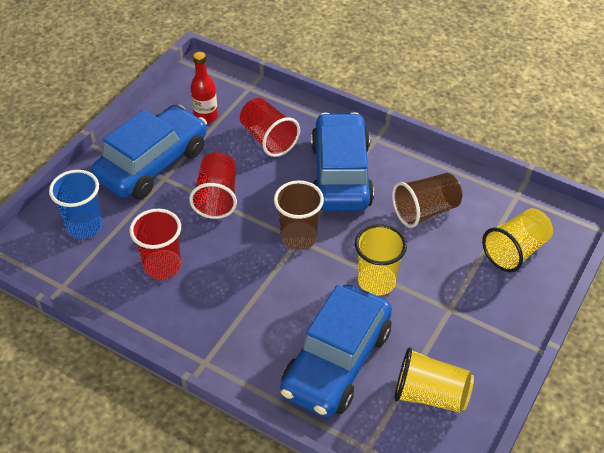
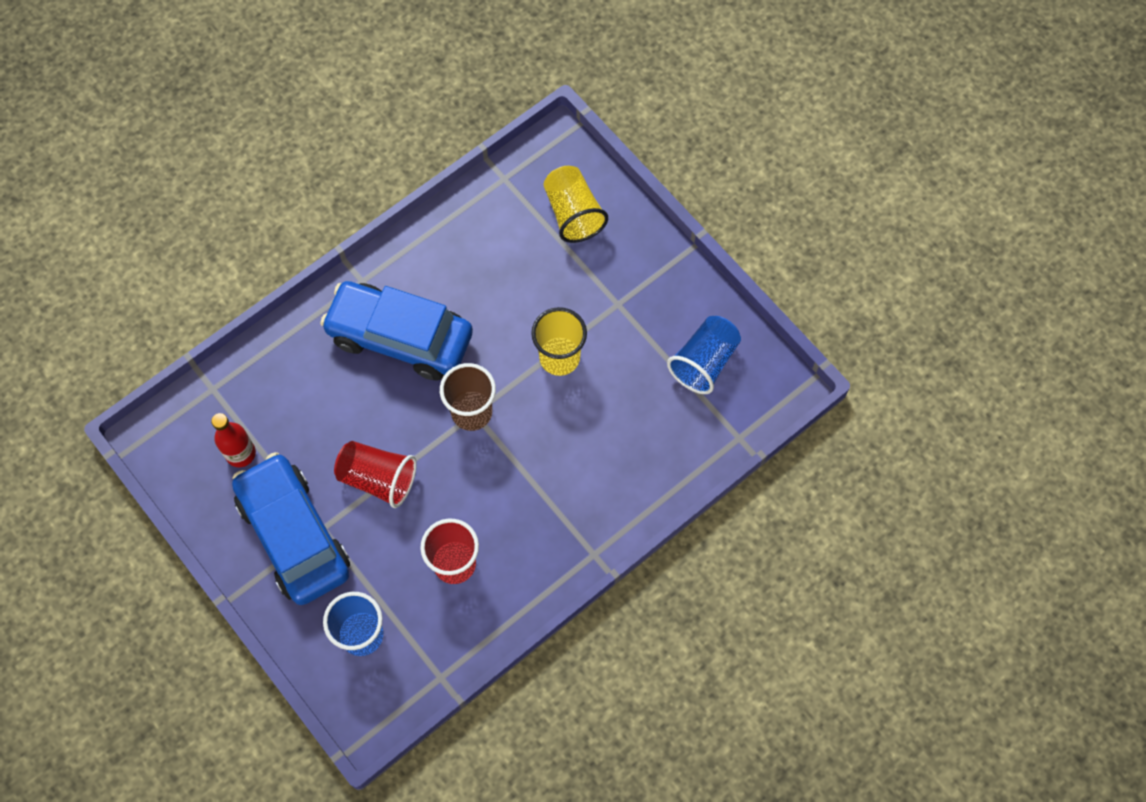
camera: 70 degrees left, 20 degrees up
red cup [240,98,300,157] -> none
blue car [280,284,392,418] -> none
brown cup [392,173,462,228] -> none
yellow cup [395,347,474,413] -> blue cup [667,316,741,394]

